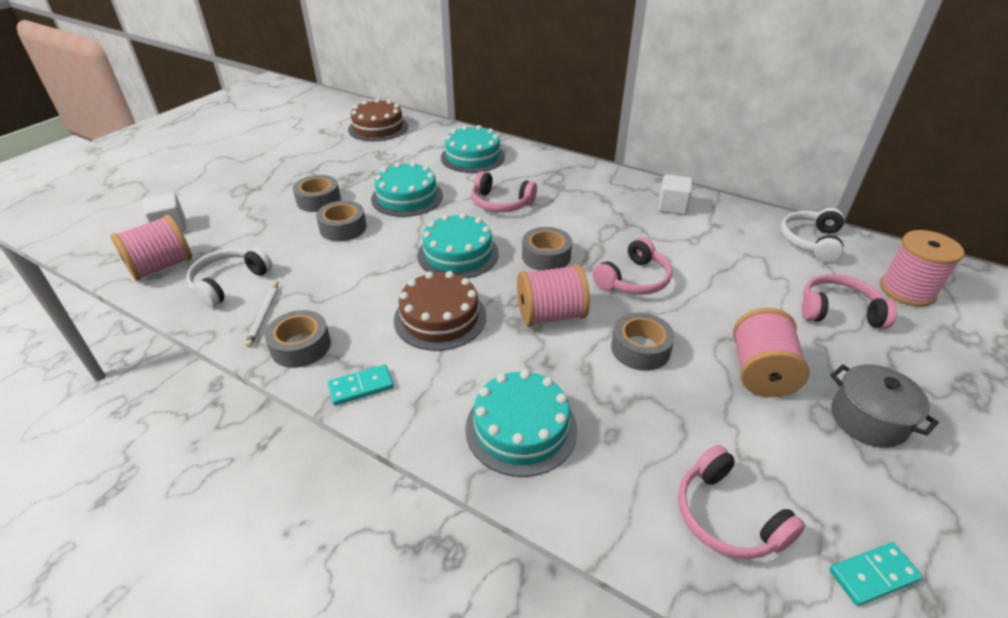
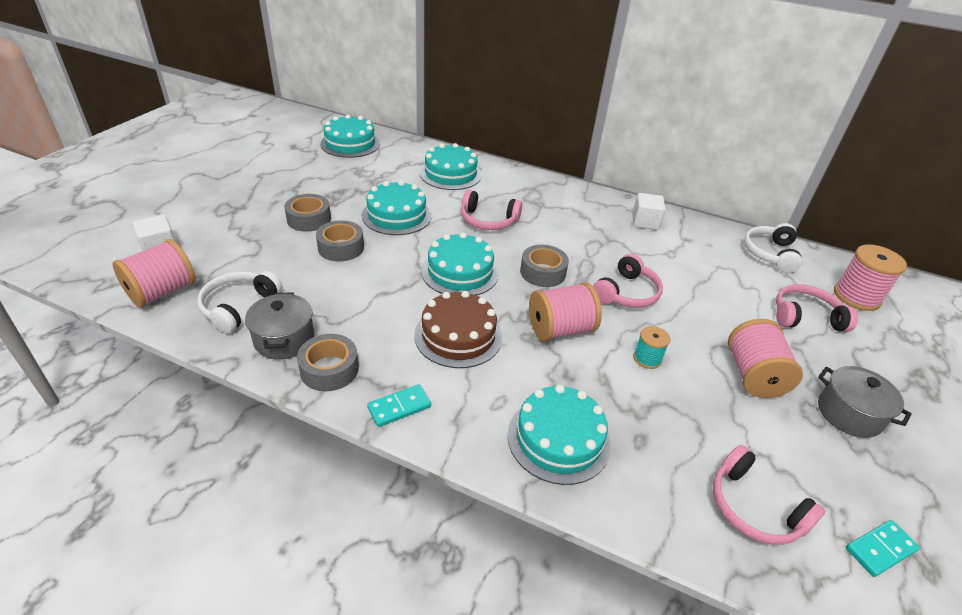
camera: 10 degrees left, 0 degrees up
white pencil [245,282,278,347] -> grey pot [245,292,314,360]
brown cake [348,98,408,141] -> turquoise cake [320,114,380,158]
grey tape [611,313,675,371] -> turquoise spool [633,326,670,369]

